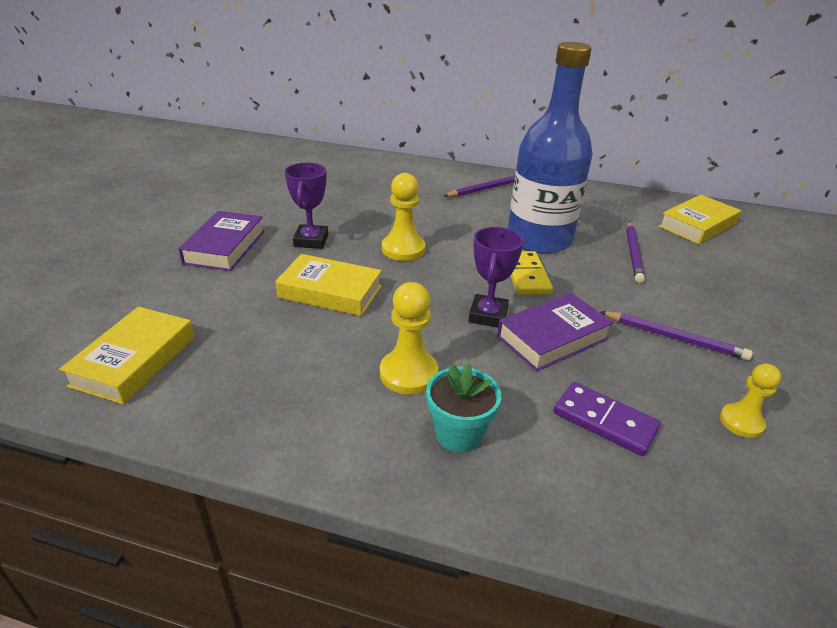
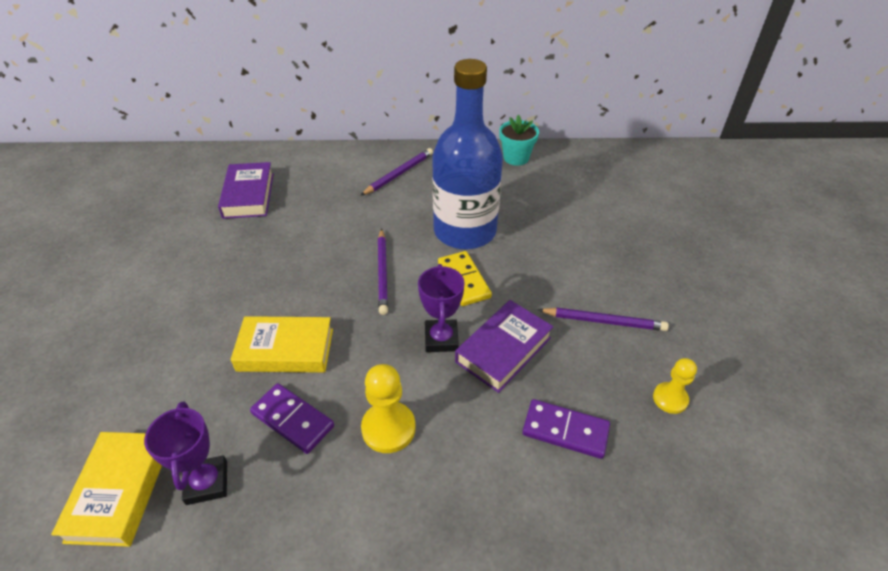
camera: 15 degrees left, 10 degrees up
purple book [178,211,265,271] -> purple book moved to [218,162,274,219]
purple trophy [285,163,328,249] -> purple trophy moved to [144,401,227,505]
yellow pawn [382,173,425,261] -> none
turquoise flower pot [426,363,502,452] -> turquoise flower pot moved to [499,115,539,166]
purple pencil [626,222,645,283] -> purple pencil moved to [378,229,388,315]
yellow book [659,195,741,244] -> none
none -> purple domino [250,383,334,454]

